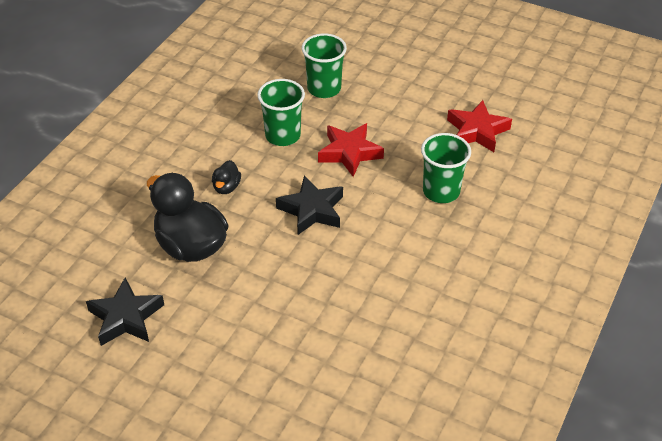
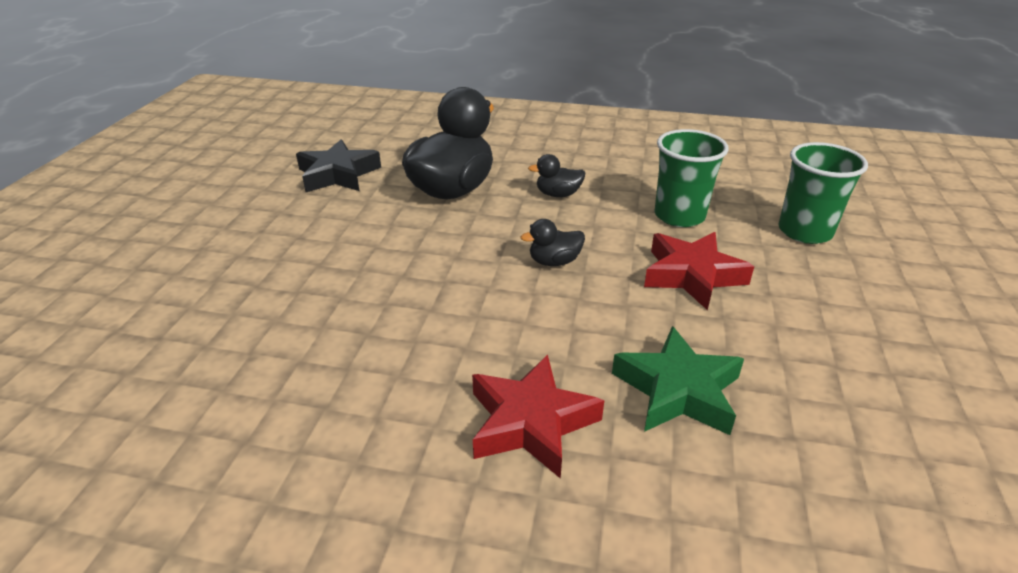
camera: 75 degrees right, 10 degrees down
black star [276,176,343,235] -> black duck [521,219,585,266]
green cup [421,133,471,203] -> green star [612,326,744,435]
red star [447,100,512,152] -> red star moved to [472,355,604,479]

